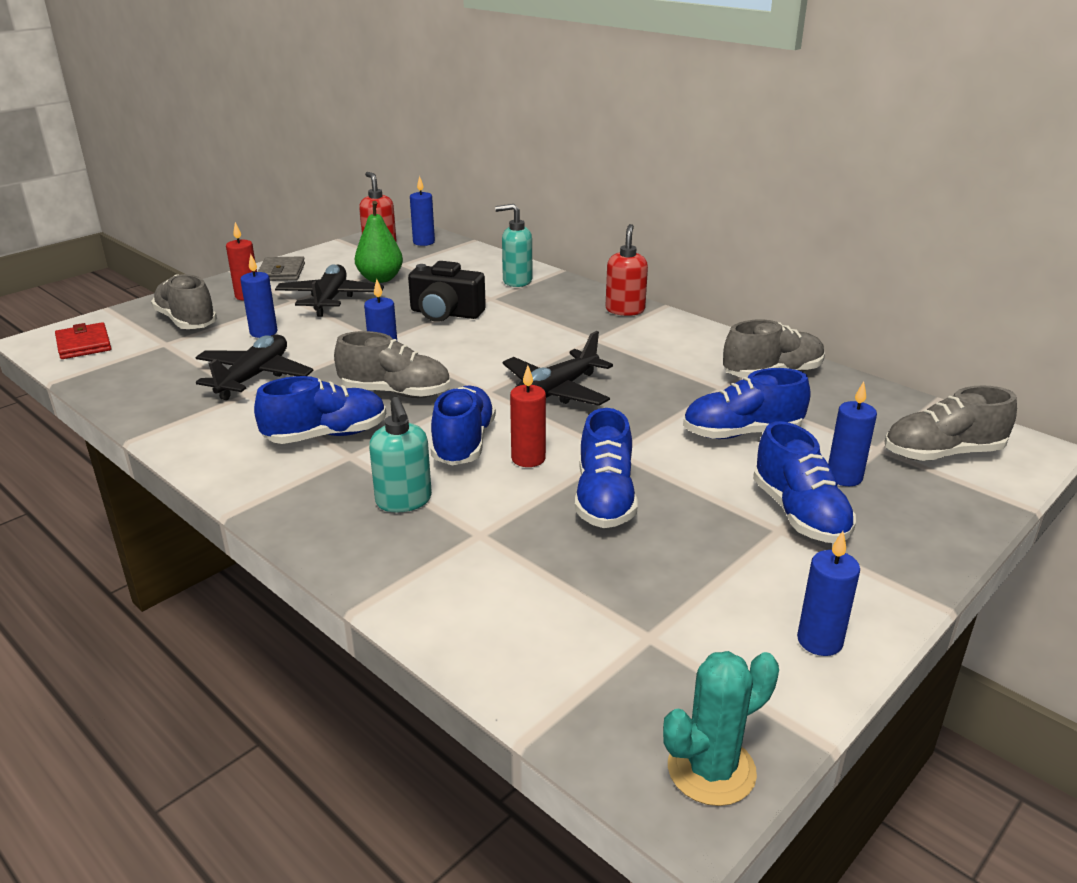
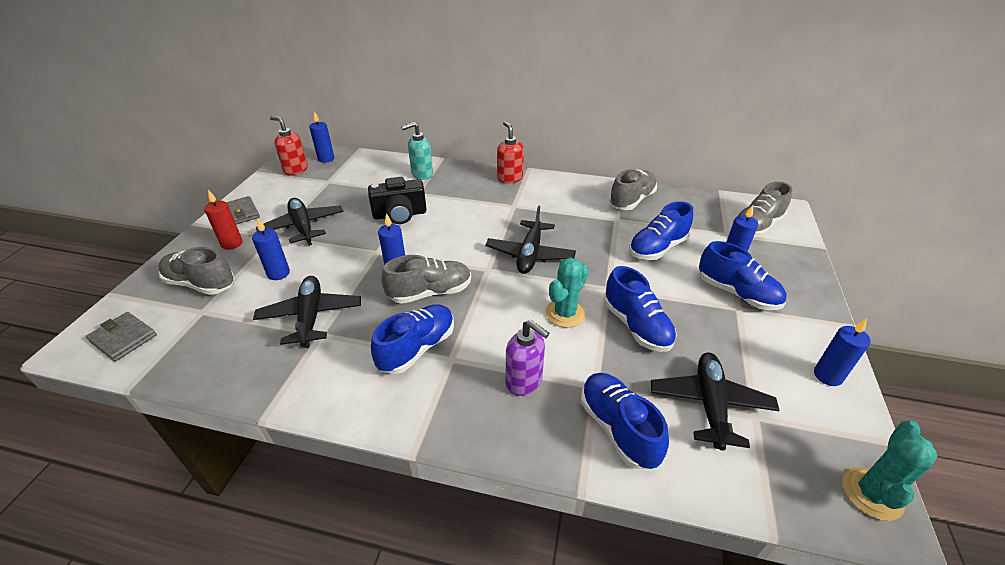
camera: 30 degrees left, 10 degrees up
red wallet [55,322,111,359] -> grey wallet [86,312,157,362]
green pear [355,201,403,283] -> none
turquoise soap dispenser [369,397,432,512] -> purple soap dispenser [506,320,550,396]
blue shoe [431,385,496,465] -> blue shoe moved to [581,373,669,469]
red candle [510,365,546,467] -> turquoise cactus [545,257,589,328]
none -> black plane [651,353,779,451]

